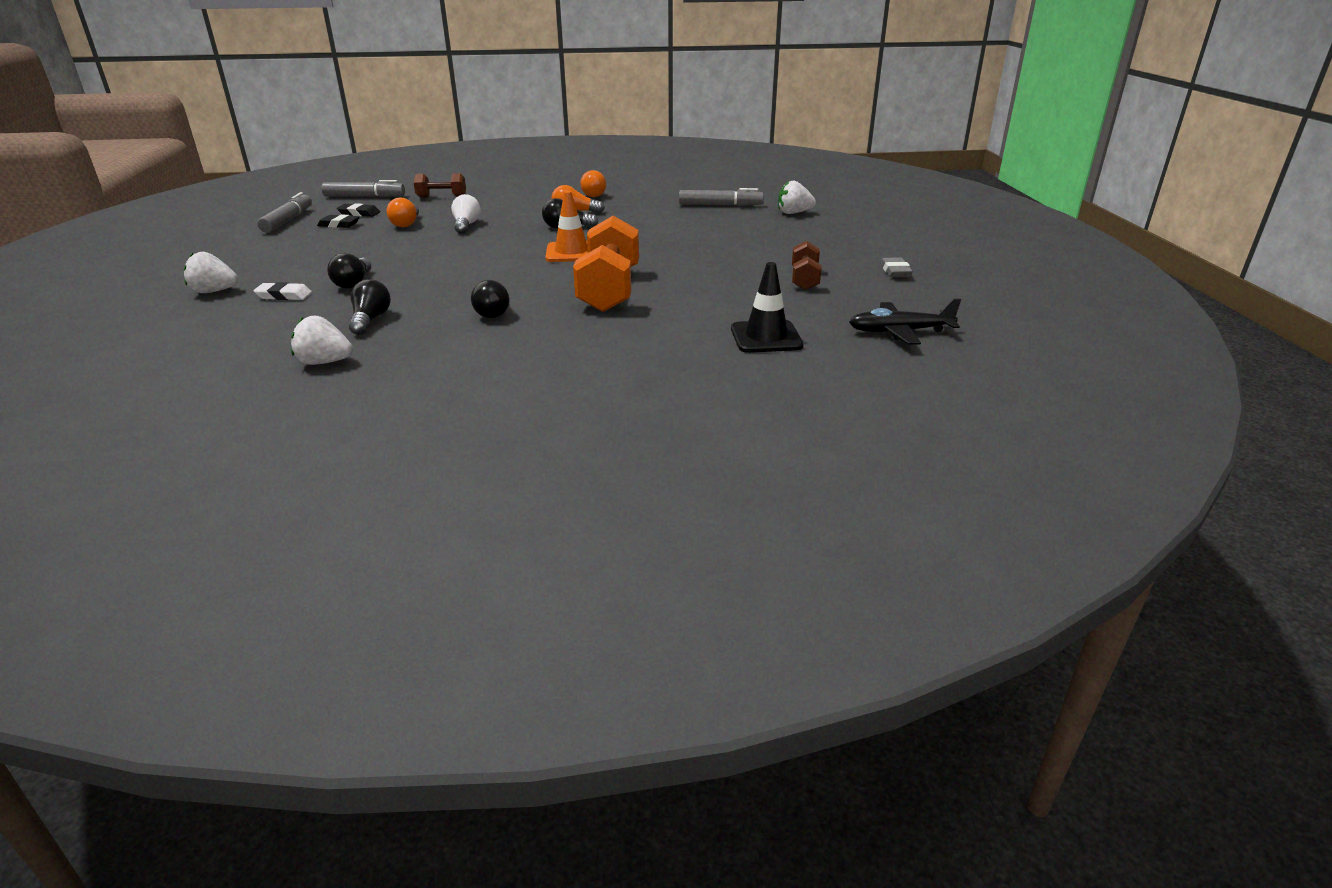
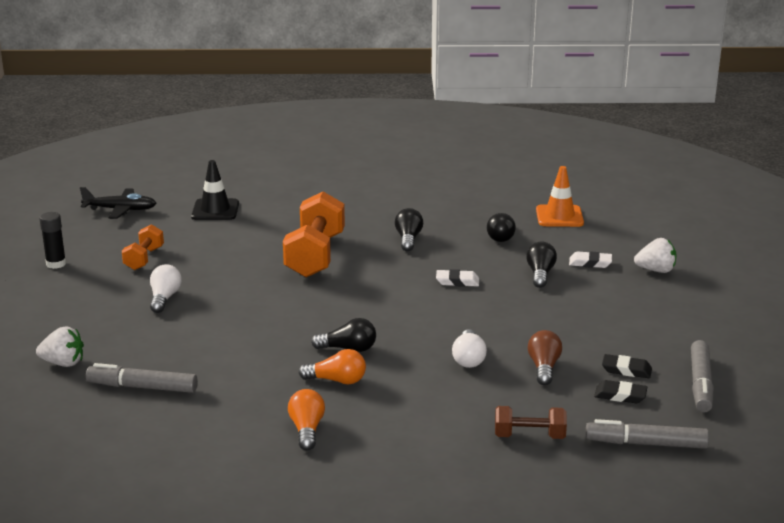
camera: 175 degrees left, 5 degrees down
white strawberry [291,316,353,365] -> none
orange light bulb [387,197,419,227] -> brown light bulb [528,330,562,385]
orange traffic cone [545,191,588,262] -> orange traffic cone moved to [536,166,584,227]
brown dumbbell [792,241,822,290] -> orange dumbbell [122,224,164,270]
grey eraser [880,258,913,277] -> black glue stick [39,212,66,269]
none -> white light bulb [150,264,182,313]
none -> white eraser [436,269,479,287]

